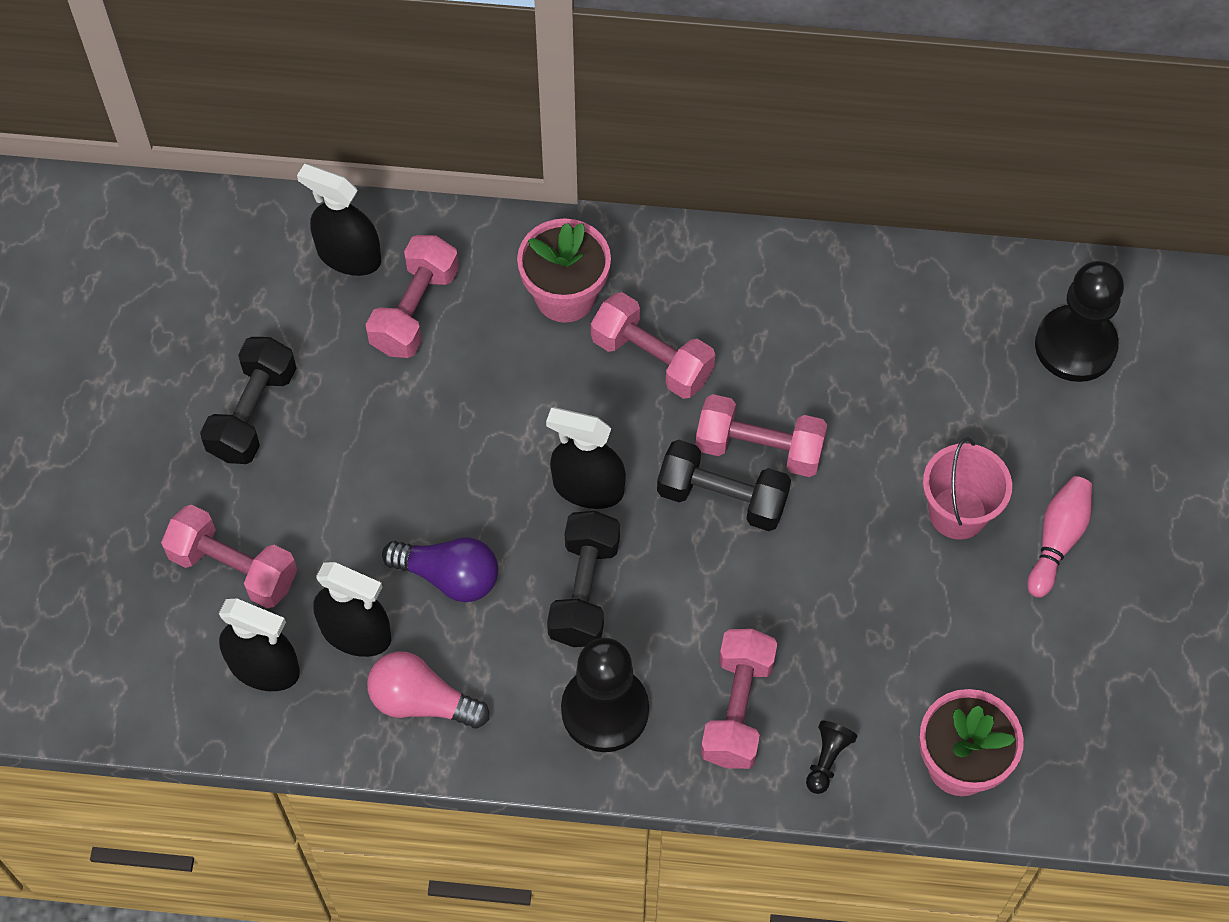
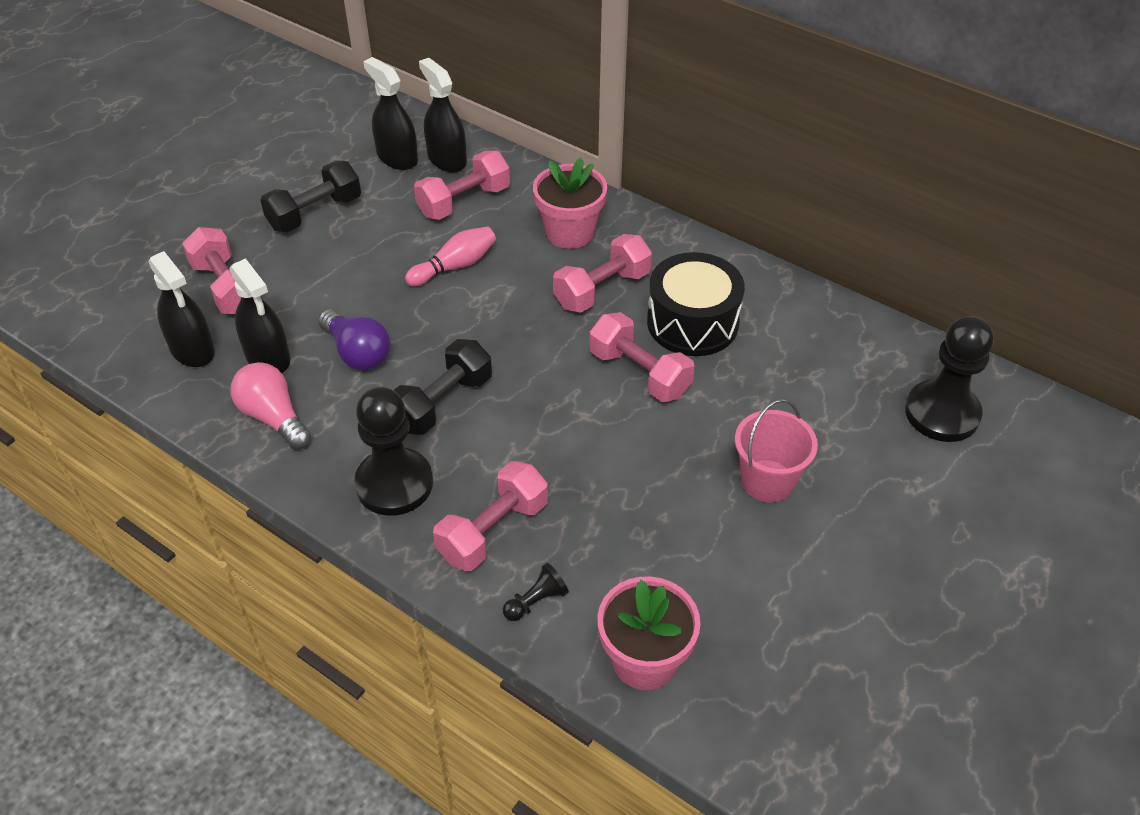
camera: 30 degrees right, 15 degrees down
black spray bottle [546,407,626,509] -> black spray bottle moved to [363,57,418,170]
pink dumbbell [591,292,716,399] -> pink dumbbell turned 75 degrees clockwise [553,234,652,313]
black dumbbell [657,440,791,531] -> none
pink bowling pin [1027,476,1092,598] -> pink bowling pin moved to [405,226,496,287]
none -> black drum [647,252,745,356]

